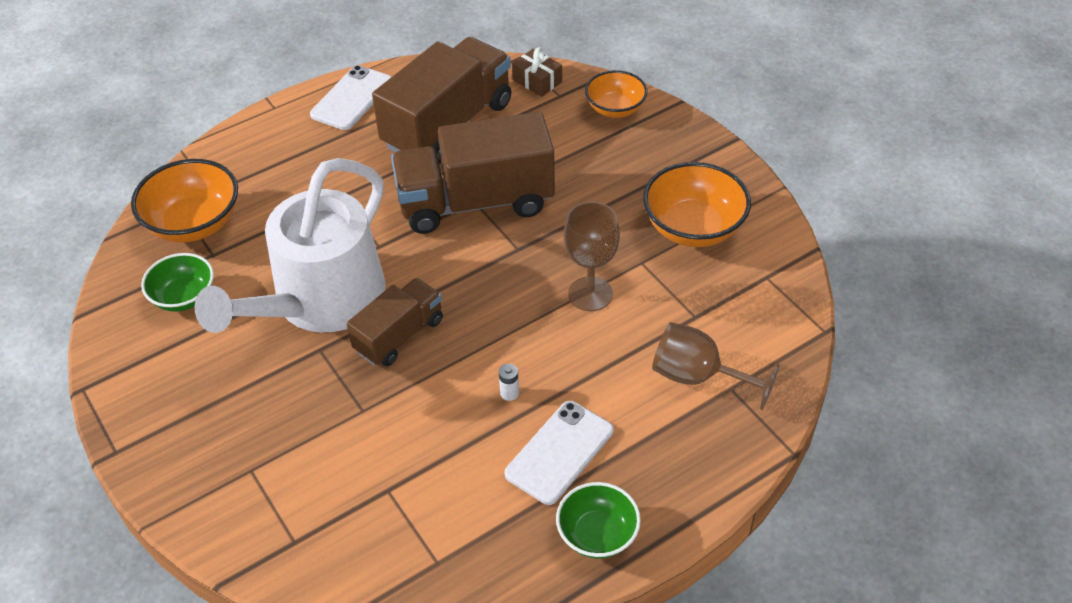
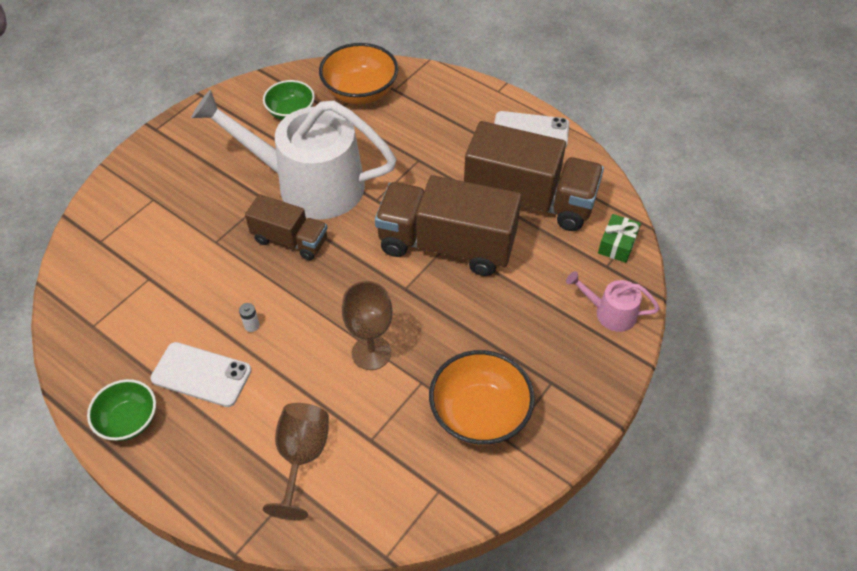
camera: 70 degrees right, 5 degrees up
brown truck [391,112,555,234] -> brown truck turned 45 degrees counterclockwise [375,175,522,276]
brown gift [512,47,562,97] -> green gift [598,214,641,263]
orange bowl [585,70,647,118] -> pink watering can [566,271,660,332]

